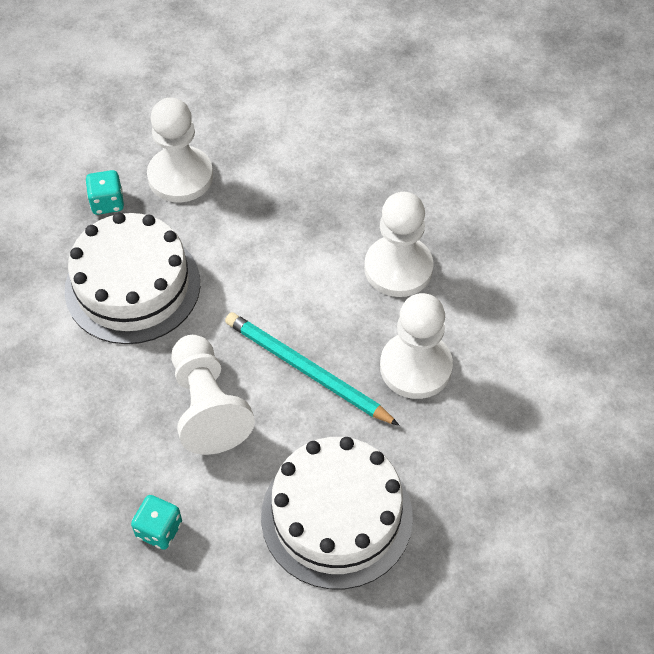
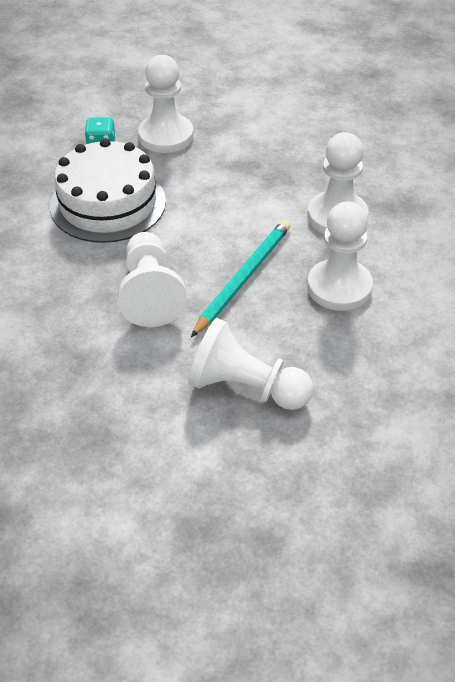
camera: 10 degrees right, 10 degrees down
turquoise dice [131,495,182,550] -> none
turquoise pencil [225,312,400,426] -> turquoise pencil turned 75 degrees clockwise [191,220,291,337]
white cake [261,437,413,589] -> white pawn [188,318,313,410]

